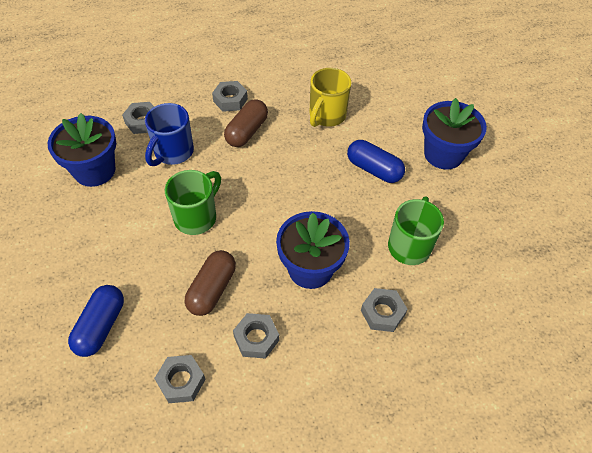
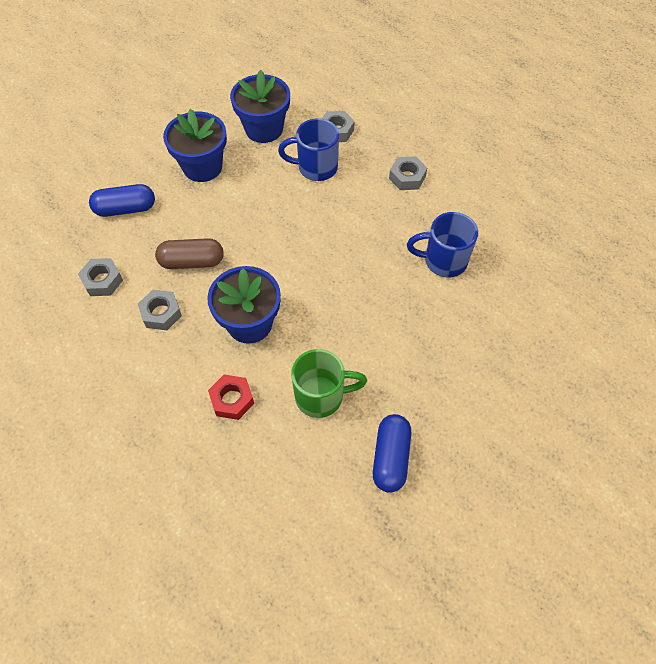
camera: 65 degrees right, 5 degrees up
green mug [165,170,221,235] -> none
brown capsule [224,99,268,147] -> none
yellow mug [310,68,351,127] -> blue mug [407,212,478,278]
blue capsule [347,140,405,183] -> blue capsule moved to [373,414,411,493]
grey nut [361,288,408,332] -> red nut [208,375,254,420]
blue flower pot [422,98,487,169] -> blue flower pot moved to [163,109,227,182]

